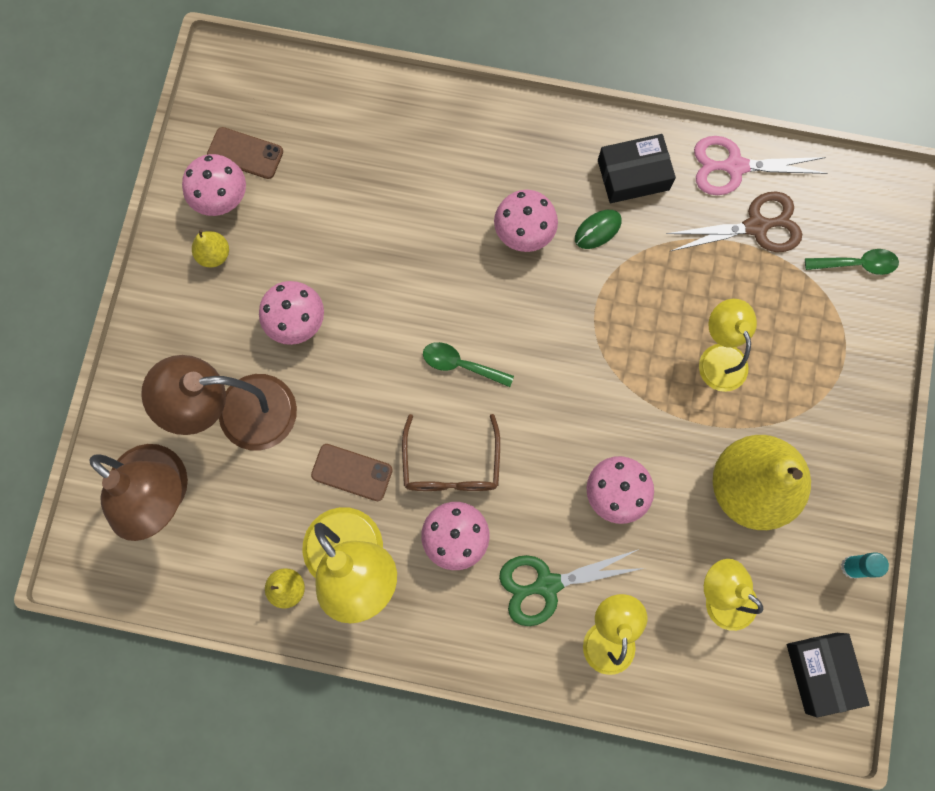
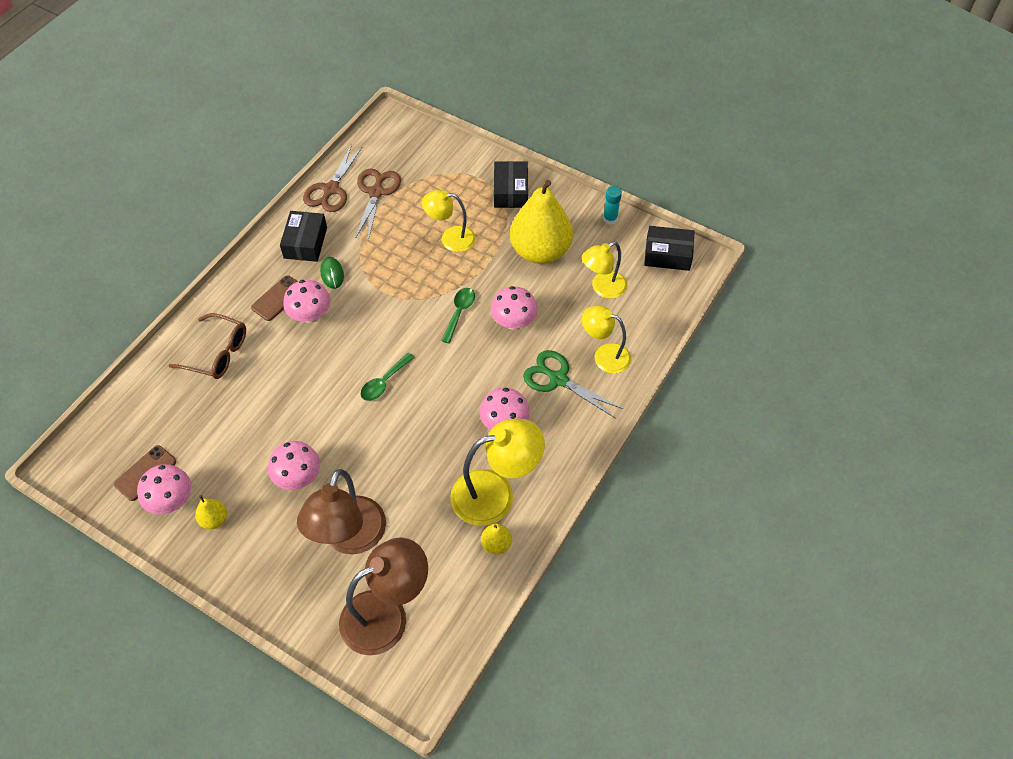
camera: 70 degrees left, 20 degrees down
brown phone [311,444,393,501] -> brown phone moved to [251,275,298,321]
brown glasses [402,414,500,491] -> brown glasses moved to [168,313,246,379]
green scissors [499,549,644,626] -> green scissors turned 120 degrees clockwise [523,350,623,419]
pink scissors [694,136,828,195] -> brown scissors [303,144,363,212]
green spoon [805,249,899,275] -> green spoon moved to [441,288,475,343]
none -> black box [494,161,528,208]

